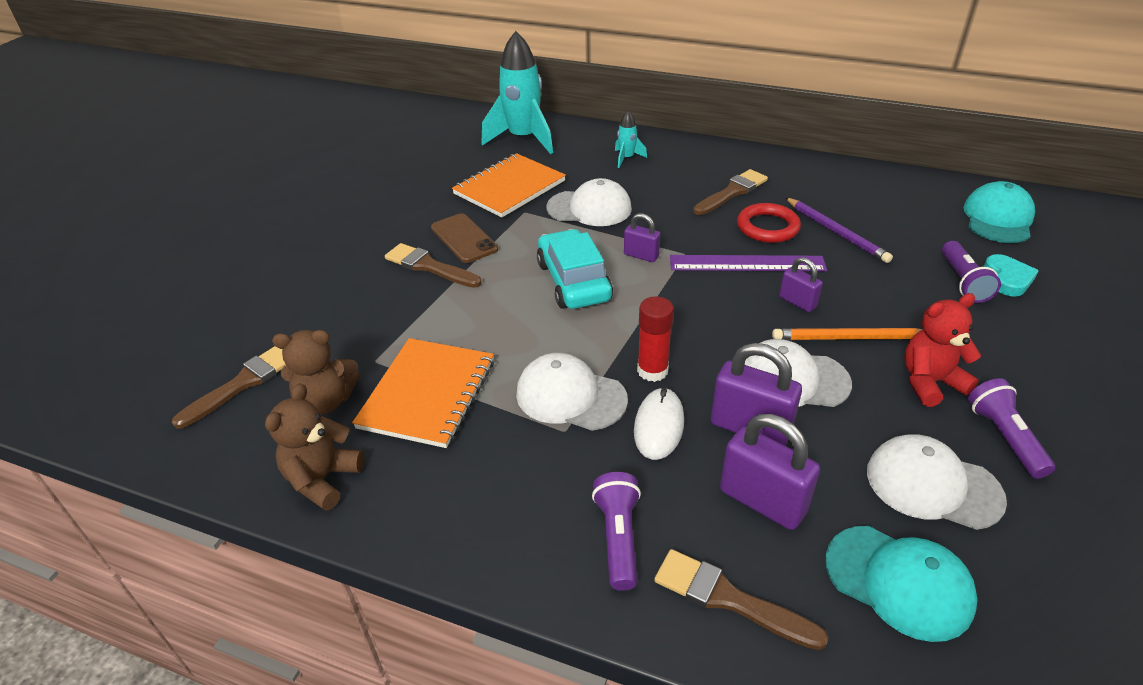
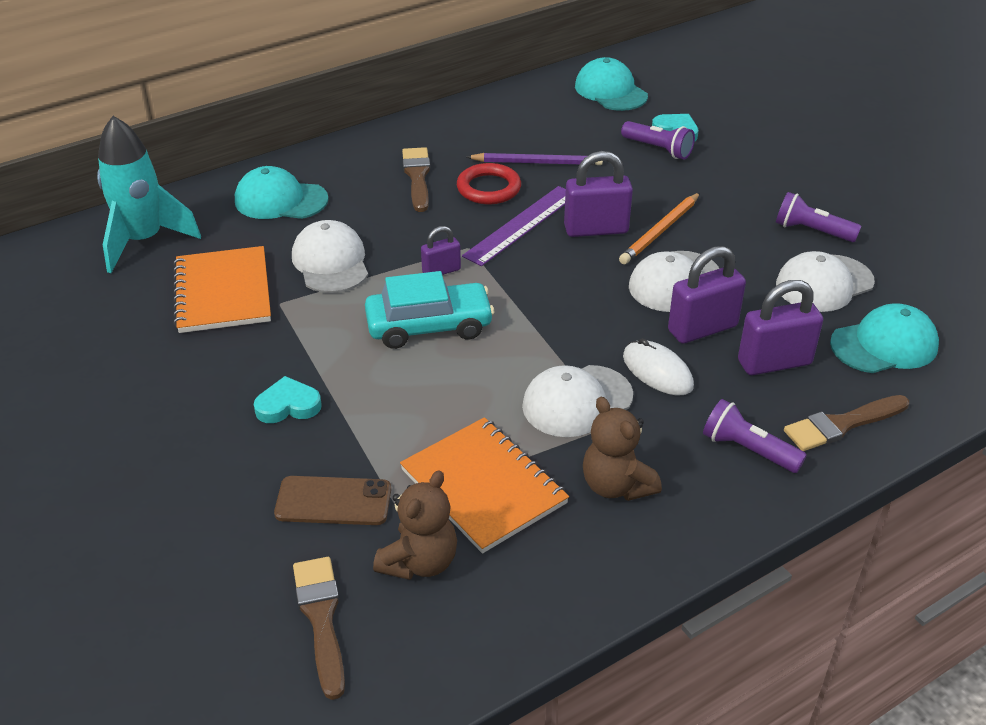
camera: 55 degrees left, 0 degrees up
brown teddy bear [265,383,364,511] -> brown teddy bear moved to [583,397,662,501]
brown brush [385,243,482,288] -> turquoise heart [254,376,322,423]
brown phone [431,213,498,263] -> brown phone moved to [274,476,391,525]
turquoise car [537,229,613,309] -> turquoise car turned 150 degrees clockwise [365,271,494,349]
white cap [547,178,632,226] -> white cap turned 60 degrees counterclockwise [292,220,368,293]
turquoise rocket [615,111,647,168] -> turquoise cap [235,166,328,219]
red glue stick [637,296,674,382] -> none
purple padlock [779,257,823,312] -> purple padlock [564,151,633,237], size x1.75
red teddy bear [904,293,981,407] -> none

